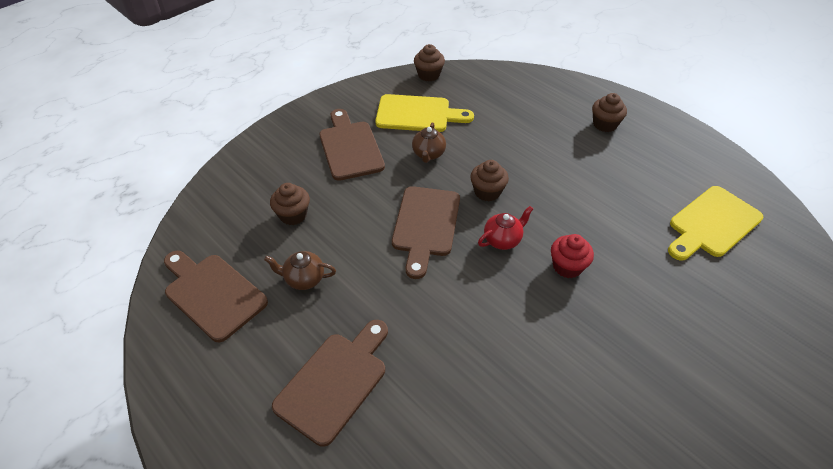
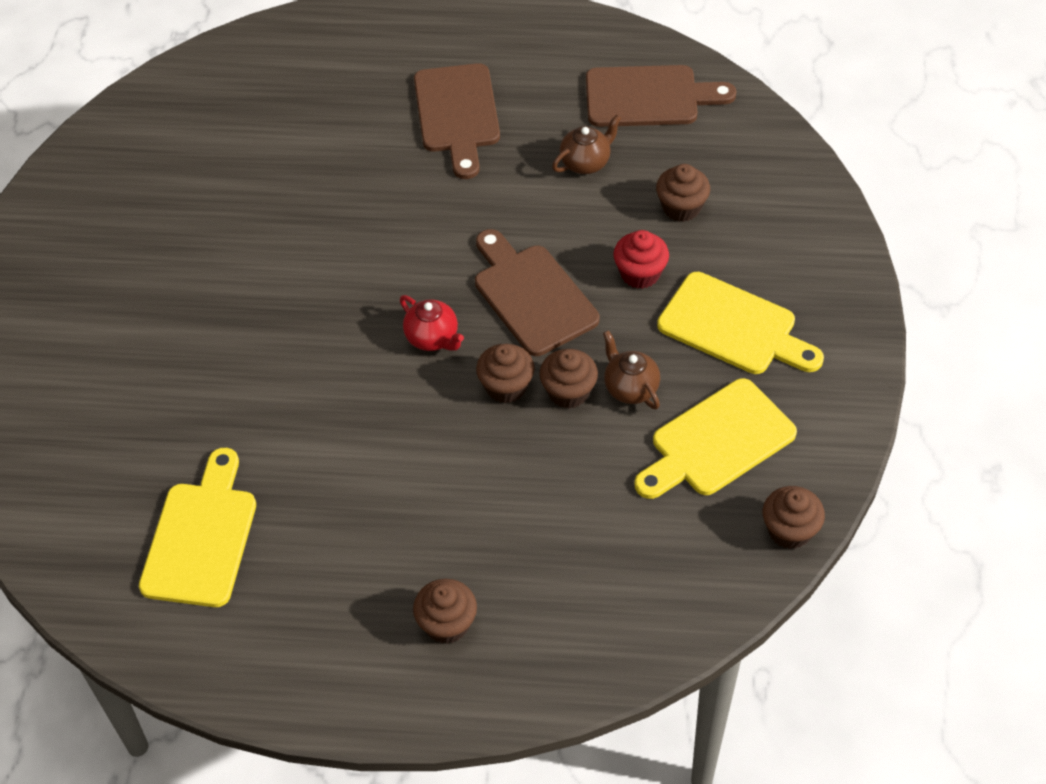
camera: 140 degrees right, 5 degrees up
brown cutting board [319,109,385,181] -> yellow cutting board [657,272,824,374]
red teapot [478,206,533,250] -> red teapot turned 60 degrees counterclockwise [400,295,464,351]
red cupcake [551,234,594,278] -> red cupcake moved to [613,230,669,289]
none -> brown cupcake [539,349,598,409]

